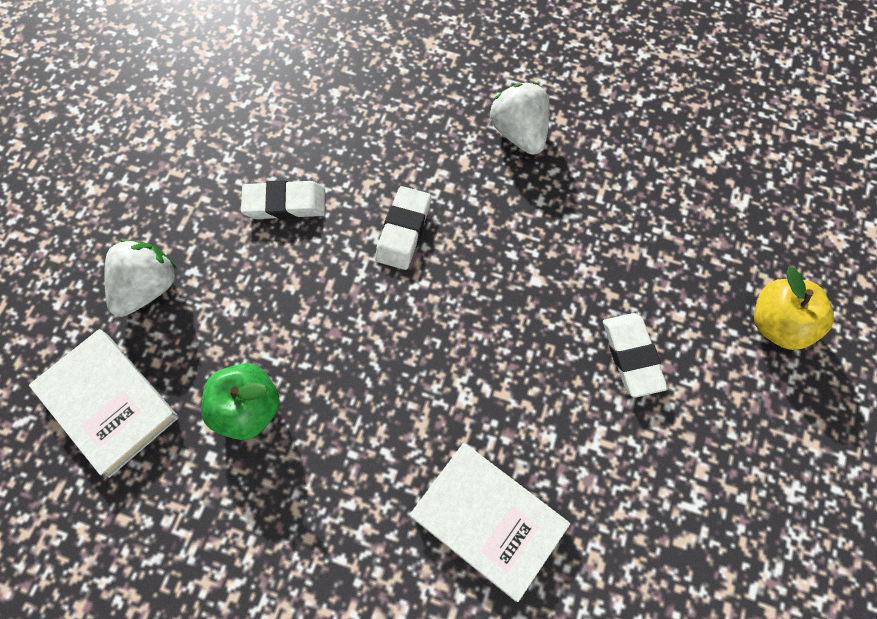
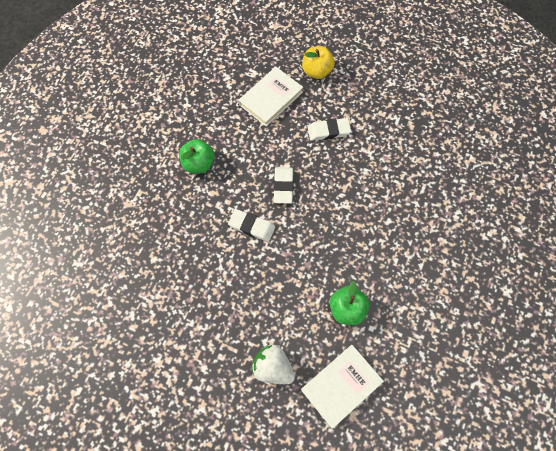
camera: 85 degrees left, 0 degrees up
white eraser [241,180,325,219] -> white eraser moved to [274,167,293,204]
white book [410,443,570,602] -> white book moved to [238,67,303,127]
white strawberry [490,82,550,155] -> green apple [179,139,214,173]

